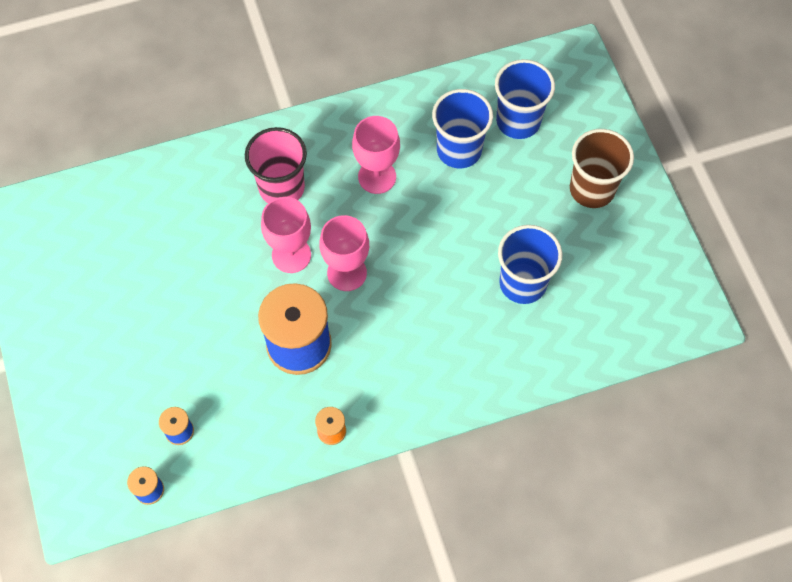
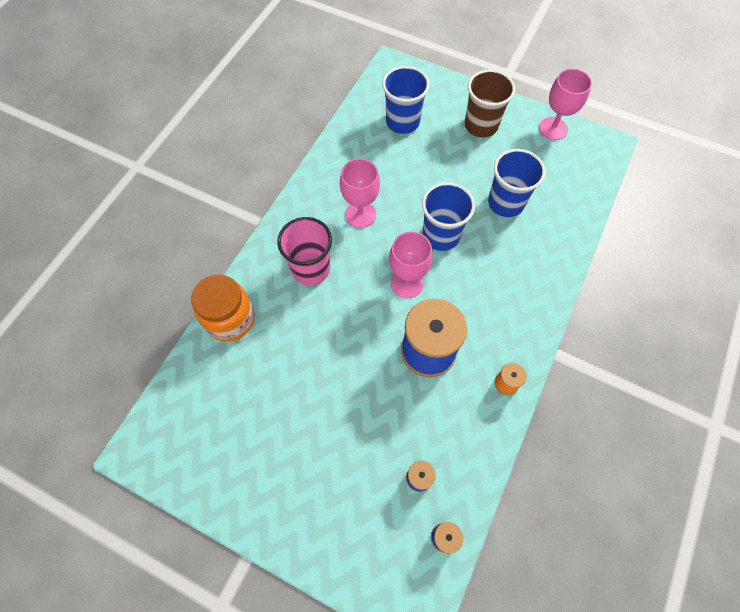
camera: 45 degrees left, 0 degrees up
pink goblet [261,197,311,273] -> pink goblet moved to [539,69,592,140]
blue cup [432,89,493,168] -> blue cup moved to [422,182,475,251]
none -> orange jar [191,274,255,341]

